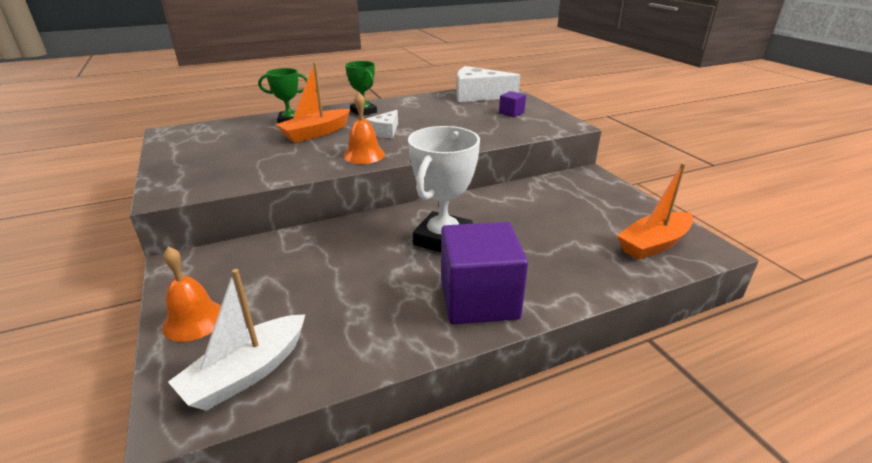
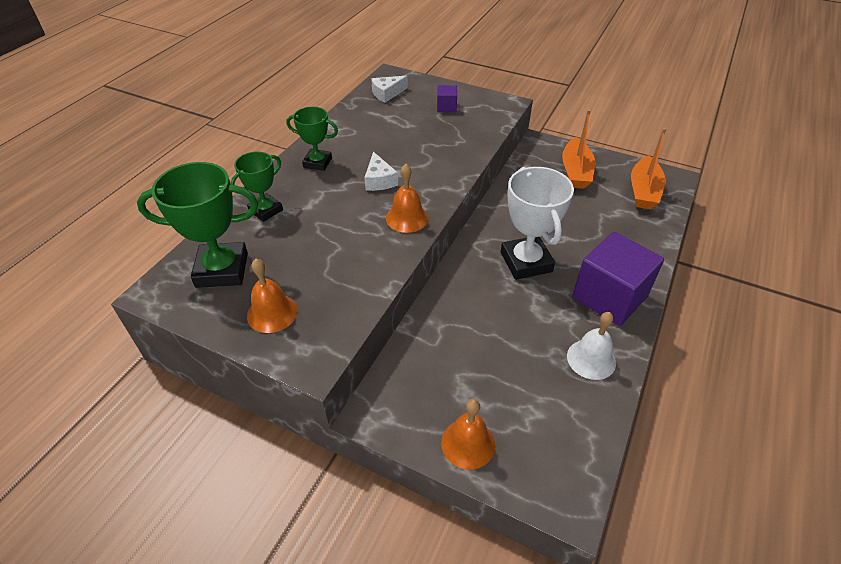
camera: 40 degrees left, 15 degrees up
white boat [168,269,306,411] -> none
orange boat [276,62,350,143] -> orange boat moved to [562,109,595,189]
white cheese [456,66,520,102] -> white cheese [371,76,408,103], size x0.55
none -> green trophy [137,162,258,288]
none -> orange bell [247,259,298,333]
none -> white bell [567,312,616,380]

